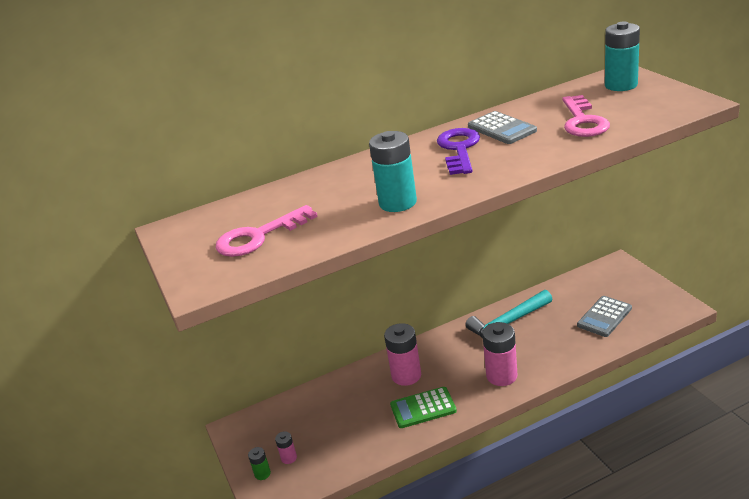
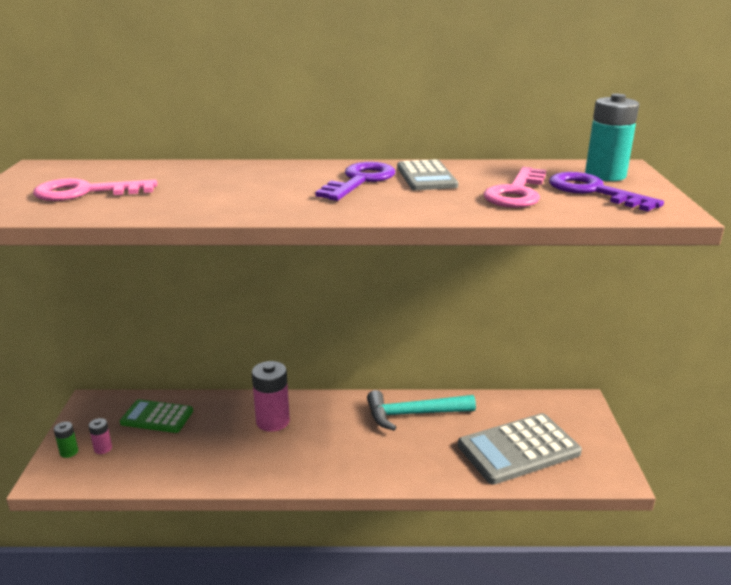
camera: 20 degrees right, 5 degrees down
turquoise battery [369,131,417,212] -> none
green calculator [390,387,457,428] -> green calculator moved to [120,399,193,433]
pink battery [482,322,518,386] -> none
grey calculator [577,296,632,337] -> grey calculator [458,413,582,485], size x1.61
none -> purple key [549,172,664,212]

